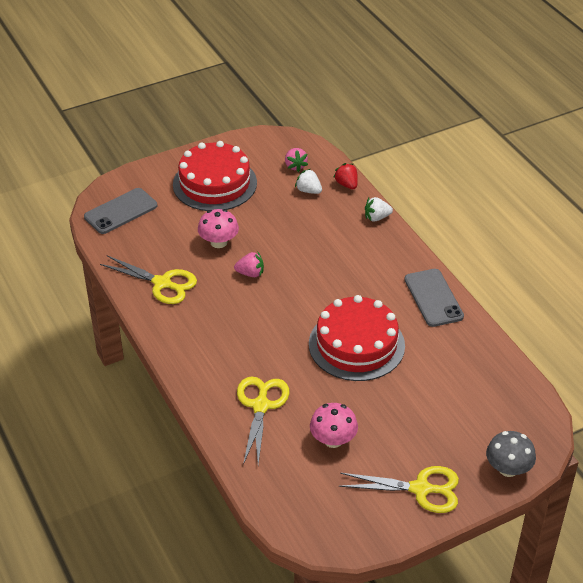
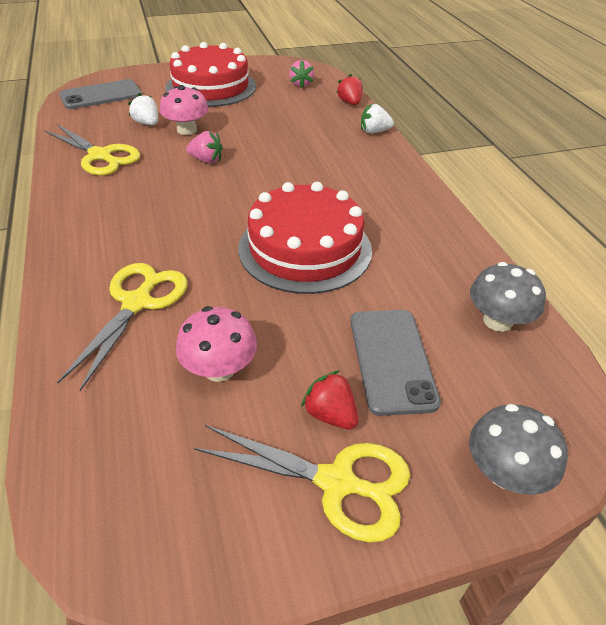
camera: 10 degrees right, 0 degrees up
white strawberry [295,169,322,194] -> white strawberry moved to [128,93,158,125]
grey phone [404,269,464,327] -> grey phone moved to [350,310,441,416]
none -> red strawberry [301,370,359,430]
none -> grey mushroom [470,262,546,332]

